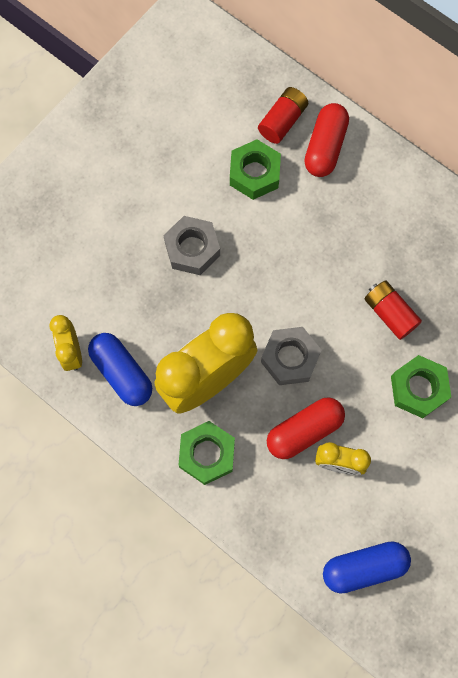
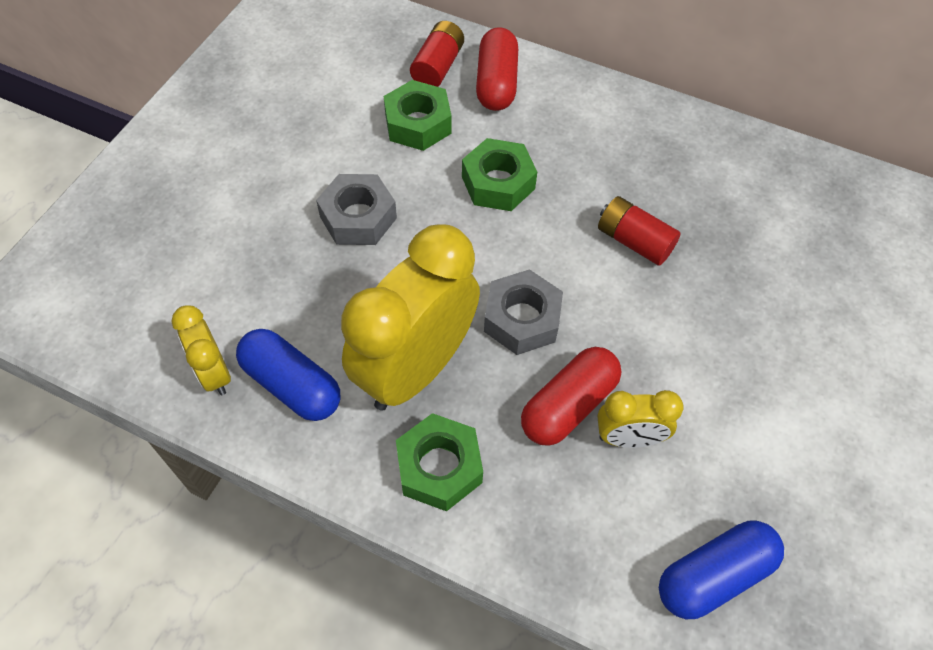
camera: 15 degrees left, 15 degrees down
green nut [391,355,451,418] -> green nut moved to [462,138,537,211]

